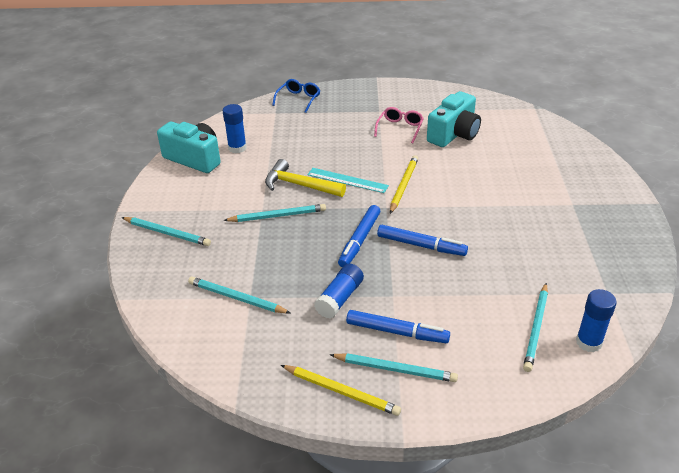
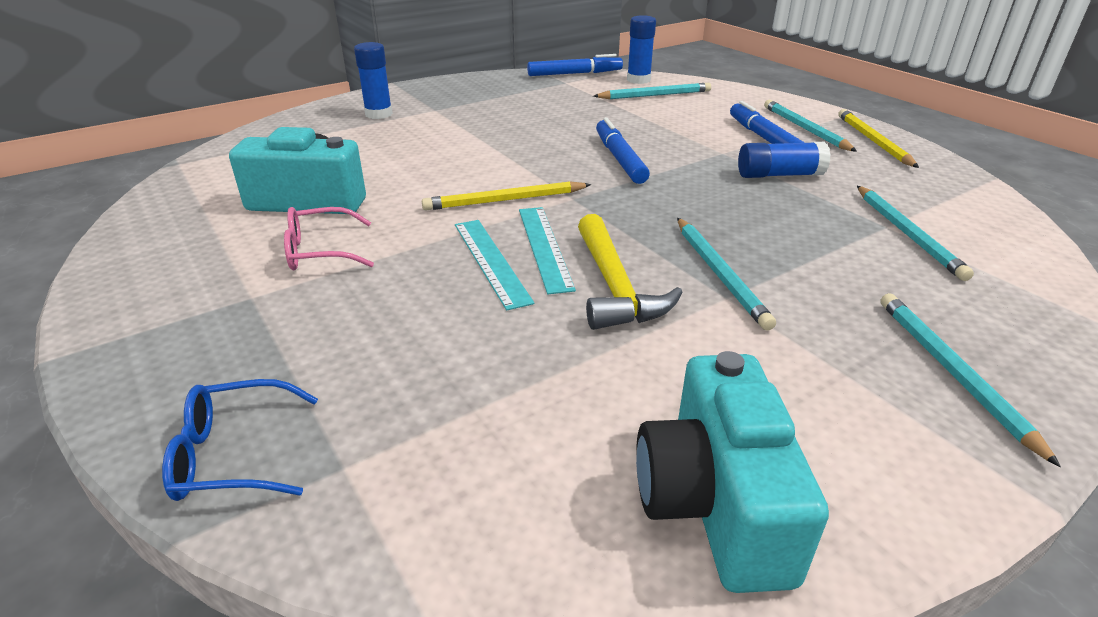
camera: 125 degrees left, 5 degrees down
blue glue stick [222,104,247,153] -> blue glue stick moved to [354,42,393,119]
turquoise pencil [223,204,326,222] -> turquoise pencil turned 150 degrees counterclockwise [677,218,776,331]
blue marker [338,205,380,267] -> blue marker moved to [527,54,623,76]
none -> turquoise ruler [455,220,534,310]

